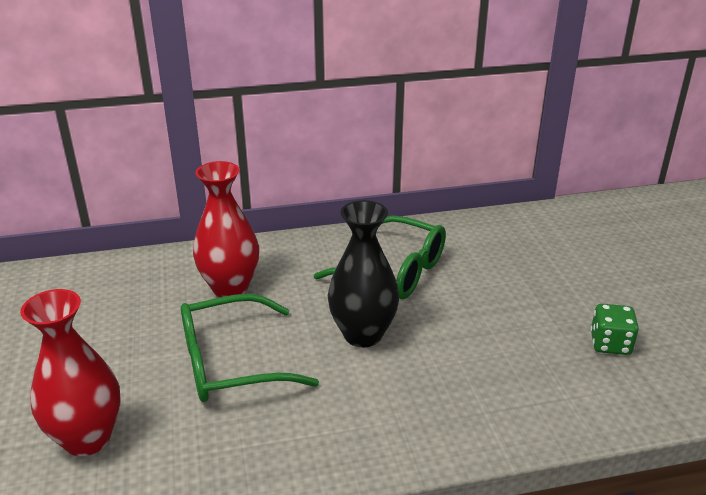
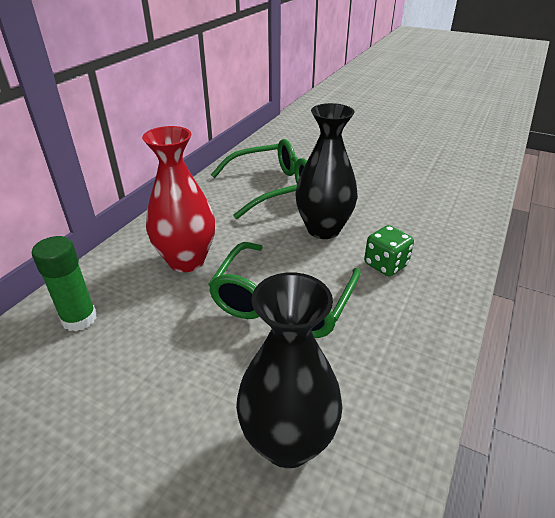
camera: 50 degrees left, 5 degrees up
red vase [20,289,120,456] -> black vase [236,272,342,468]
green dice [590,304,639,355] -> green dice moved to [364,225,414,276]
none -> green glue stick [32,236,97,331]

